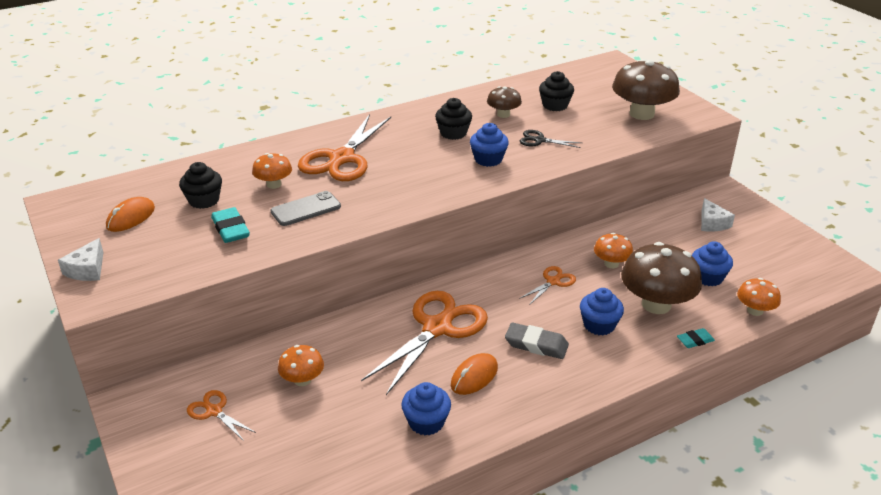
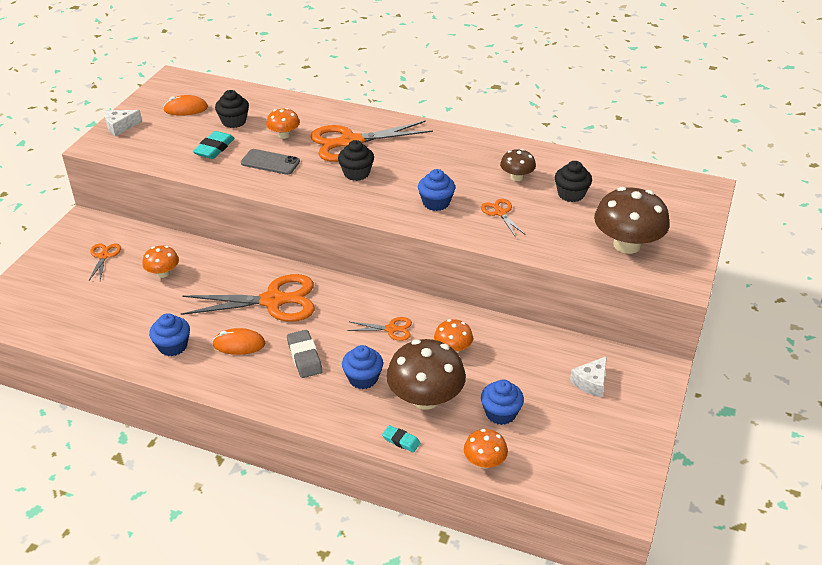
camera: 50 degrees right, 5 degrees up
black cupcake [435,98,472,140] -> black cupcake moved to [338,140,374,181]
black scissors [520,130,582,148] -> orange scissors [481,199,526,238]

